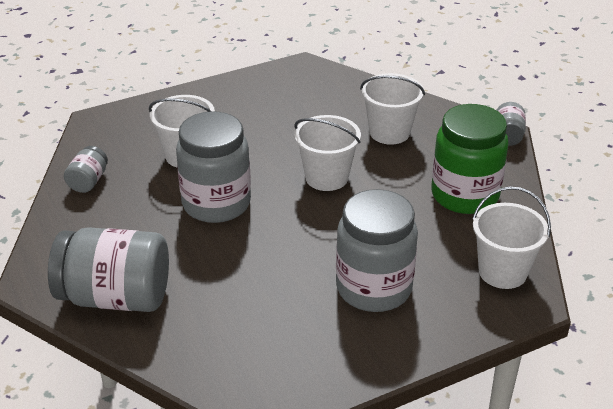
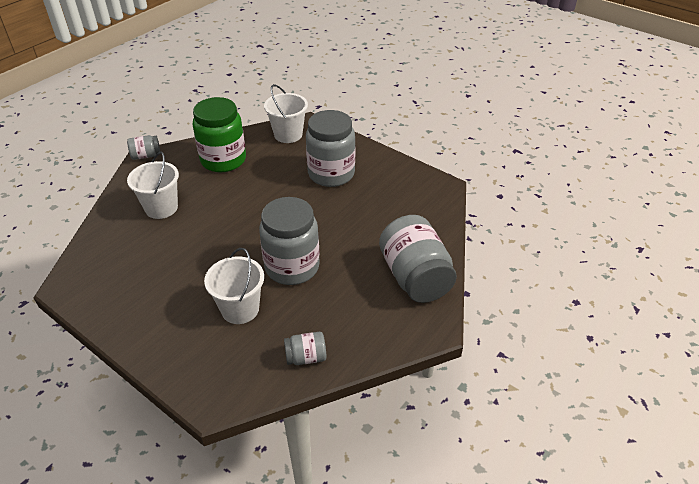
camera: 115 degrees left, 5 degrees up
white bucket [294,115,361,191] -> none

